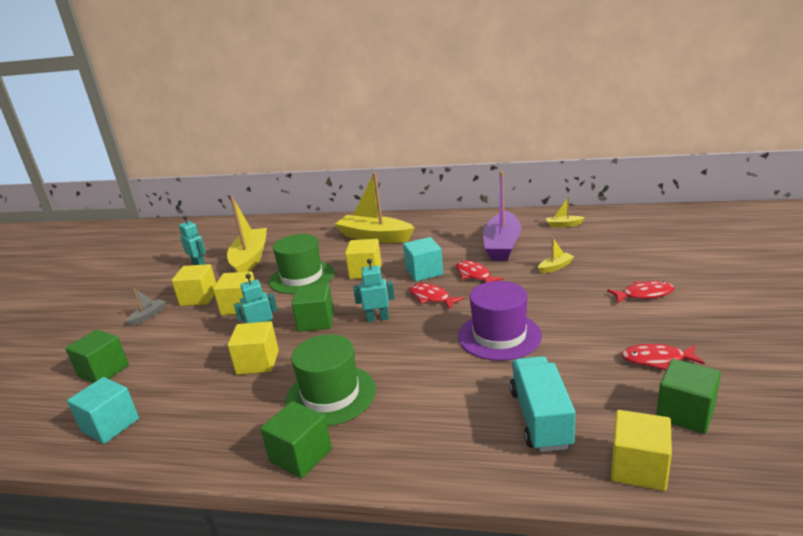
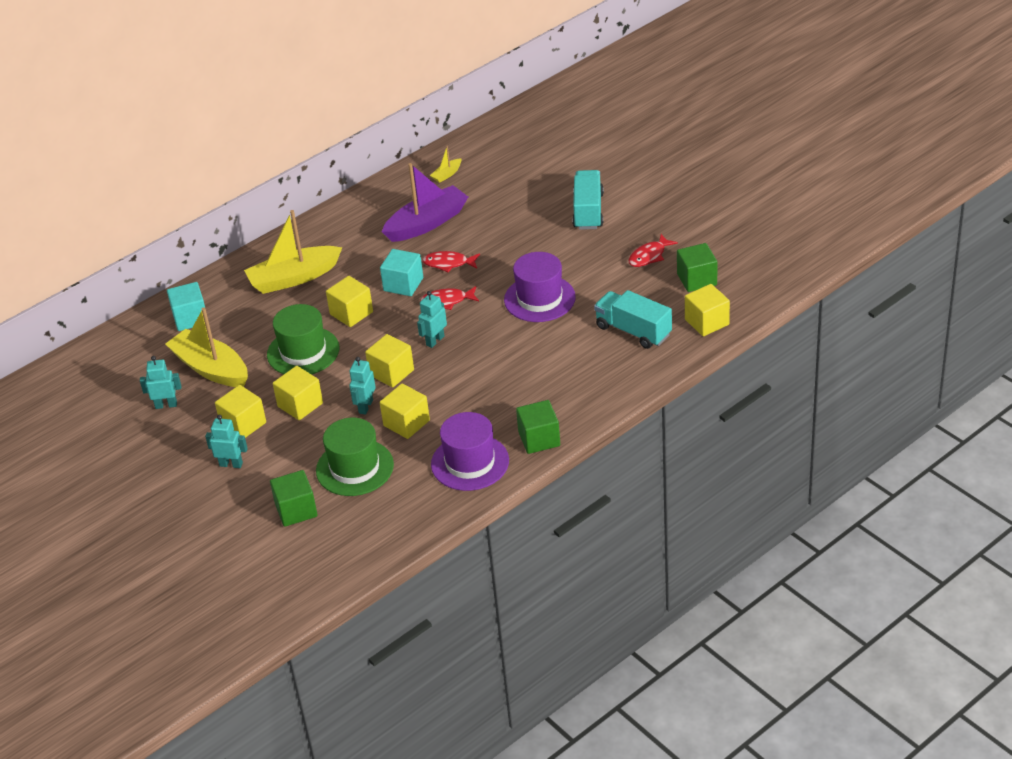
camera: 50 degrees left, 15 degrees up
turquoise cube [67,377,139,444] -> turquoise cube moved to [167,282,205,331]
grey boat [126,288,166,326] -> turquoise robot [205,415,248,468]
green hat [285,334,376,426] -> green hat moved to [316,418,394,496]
green cube [292,284,334,332] -> yellow cube [365,334,414,387]
purple boat [483,171,521,261] -> purple boat turned 90 degrees counterclockwise [382,163,468,242]
yellow boat [538,237,574,273] -> none
red fish [607,281,674,303] -> turquoise truck [572,170,604,230]
none -> purple hat [431,412,509,491]

